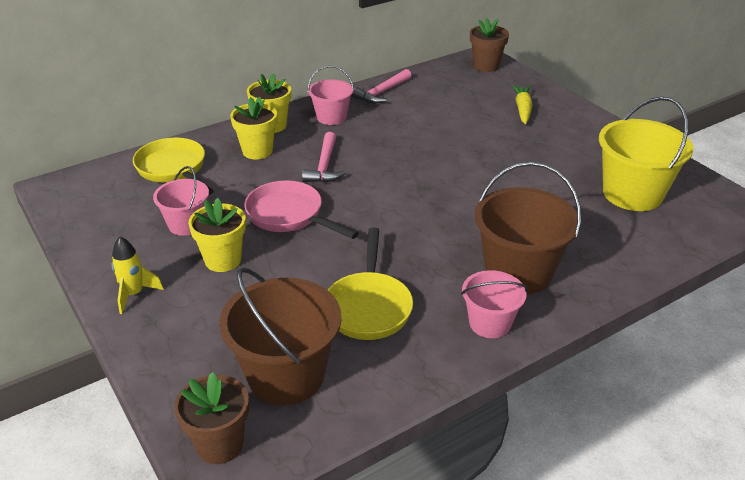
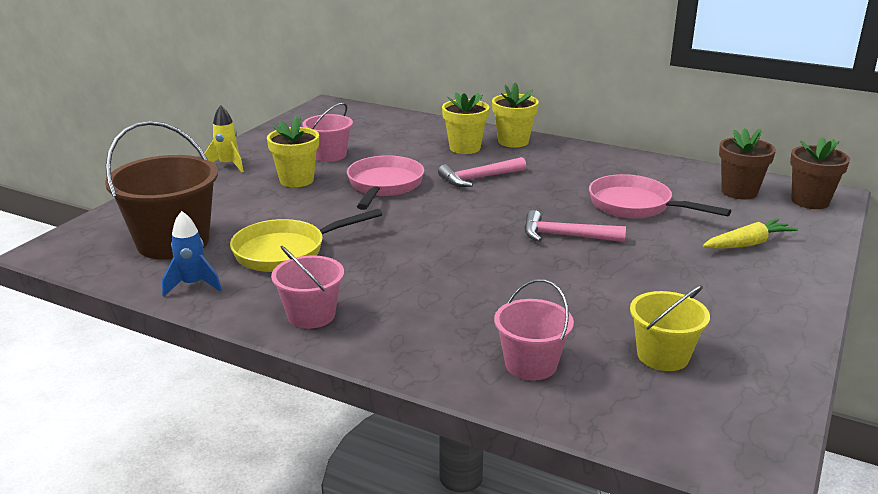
camera: 60 degrees right, 10 degrees down
yellow pan [133,138,214,195] -> none
brown flower pot [174,372,249,464] -> brown flower pot moved to [719,128,776,200]
pink bucket [308,66,354,125] -> pink bucket moved to [494,279,574,381]
pink hammer [351,69,412,104] -> pink hammer moved to [524,210,626,242]
brown bucket [475,162,581,294] -> none
yellow bucket [599,97,694,211] -> yellow bucket [630,285,710,371], size x0.58
none -> blue rocket [162,211,222,297]
none -> pink pan [589,174,731,218]

